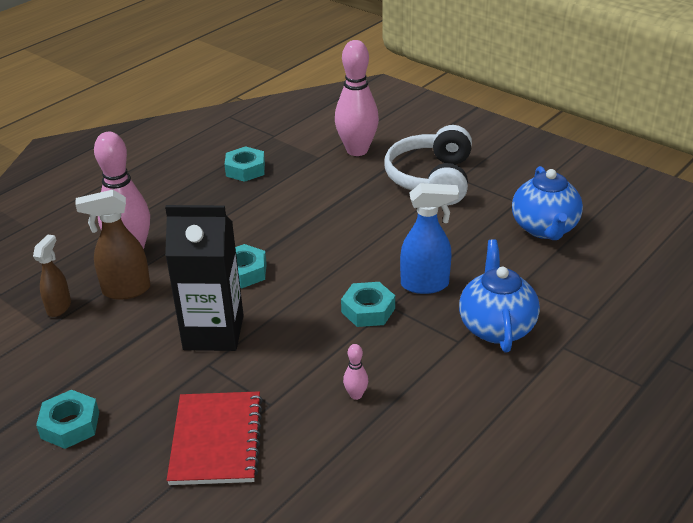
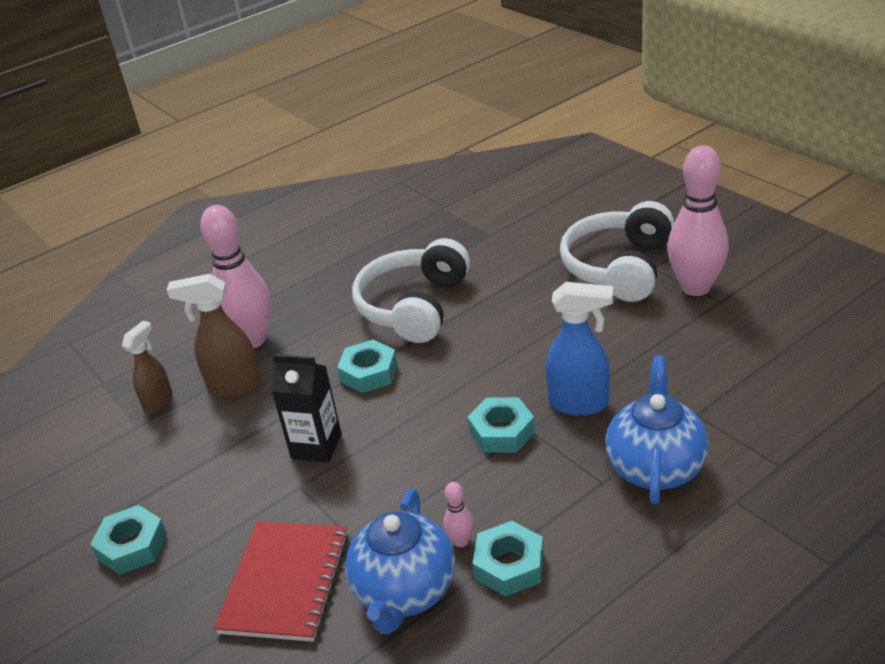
camera: 15 degrees right, 0 degrees up
black carton [165,205,244,351] -> black carton [271,354,342,462], size x0.65
turquoise nut [224,146,265,182] -> turquoise nut moved to [472,521,544,597]
pink bowling pin [335,40,379,156] -> pink bowling pin moved to [667,145,729,296]
blue teapot [512,166,583,240] -> blue teapot moved to [345,489,455,634]
none -> white headphones [352,238,470,343]

